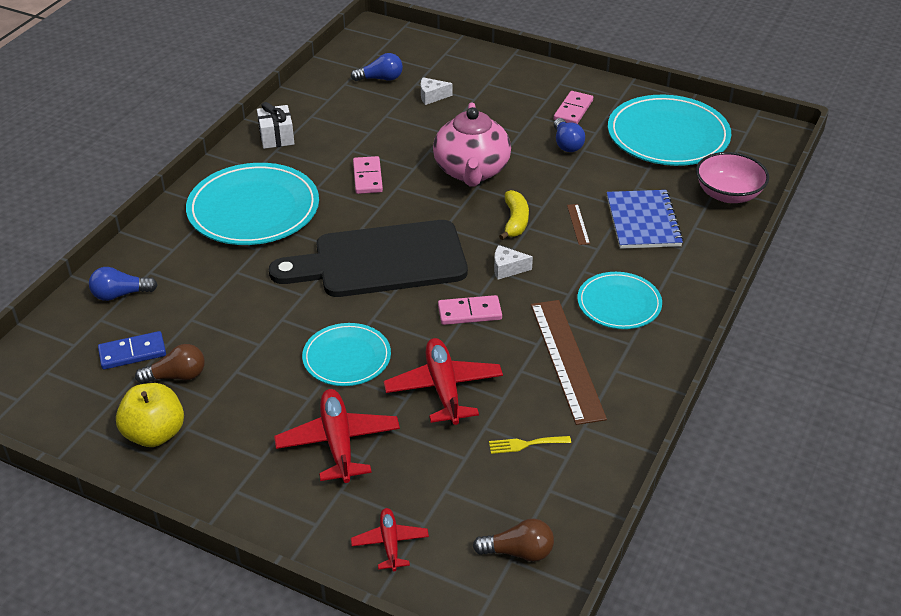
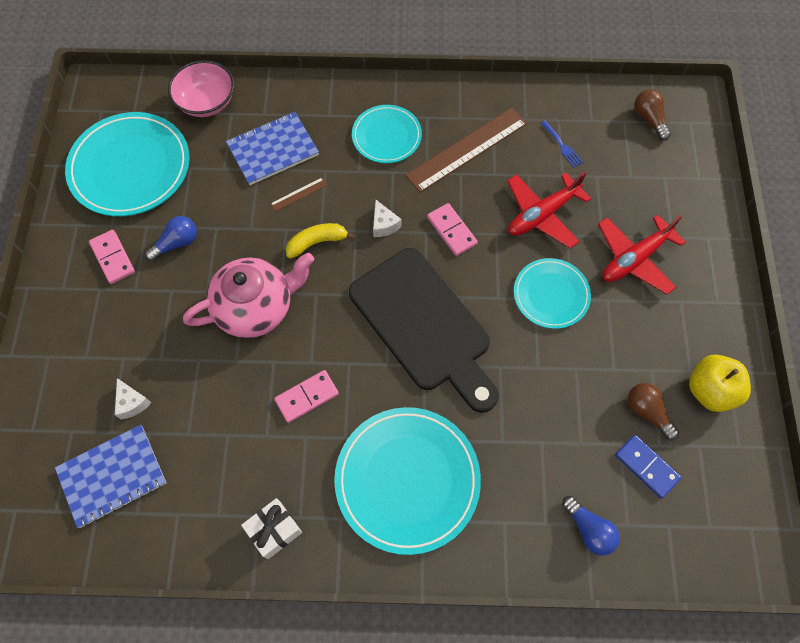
camera: 115 degrees left, 25 degrees up
blue light bulb [351,53,403,81] -> blue notebook [55,425,166,528]
red plane [351,508,429,571] -> none
yellow fork [489,436,571,454] -> blue fork [540,121,583,168]
pink domino [554,91,593,124] -> pink domino turned 60 degrees clockwise [89,230,135,284]

